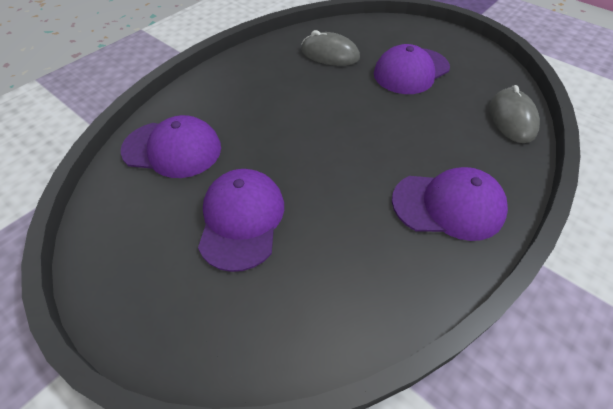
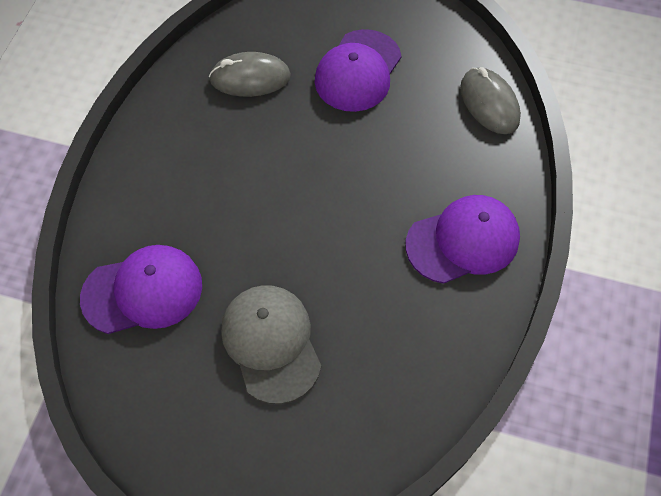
camera: 25 degrees left, 10 degrees up
purple cap [198,169,284,272] -> grey cap [221,285,321,404]

